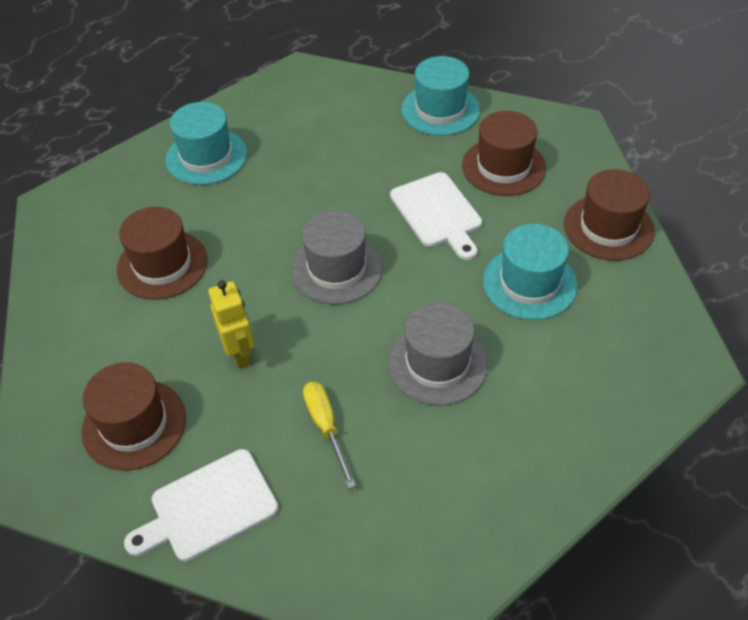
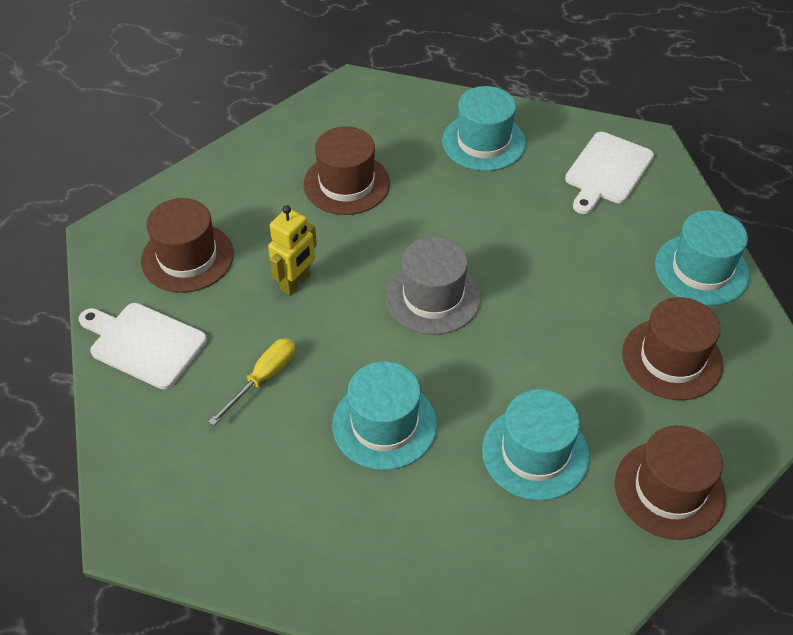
camera: 55 degrees right, 0 degrees up
grey hat [388,302,488,406] -> turquoise hat [332,361,437,470]
white cutting board [390,172,482,260] -> white cutting board moved to [565,132,654,214]

